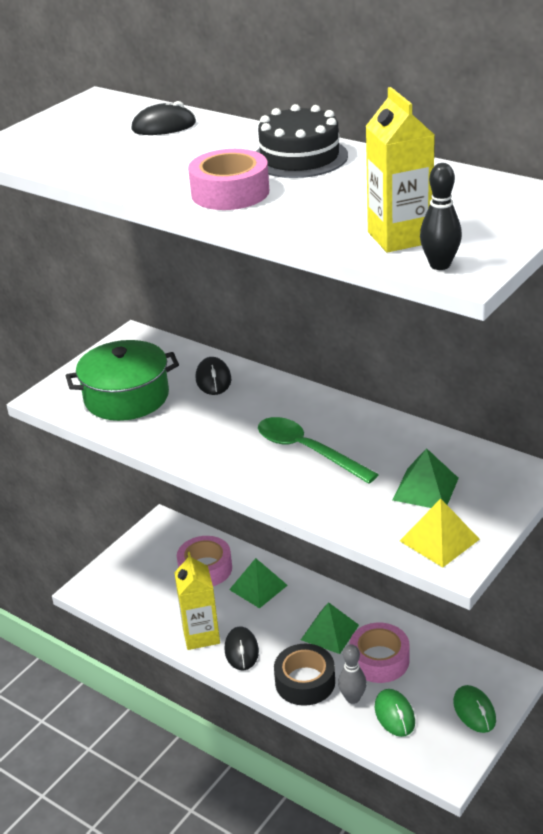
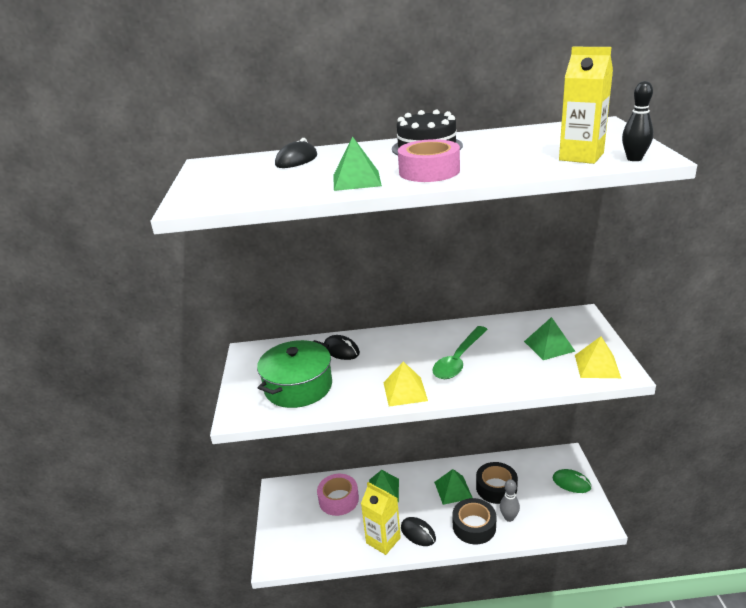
camera: 40 degrees left, 5 degrees down
green spoon [258,417,379,484] -> green spoon turned 60 degrees counterclockwise [432,326,488,379]
pink tape [349,623,410,683] -> black tape [476,462,518,504]
green mouse [375,689,415,737] -> none
none -> green pyramid [333,136,382,191]
none -> yellow pyramid [383,362,428,407]

